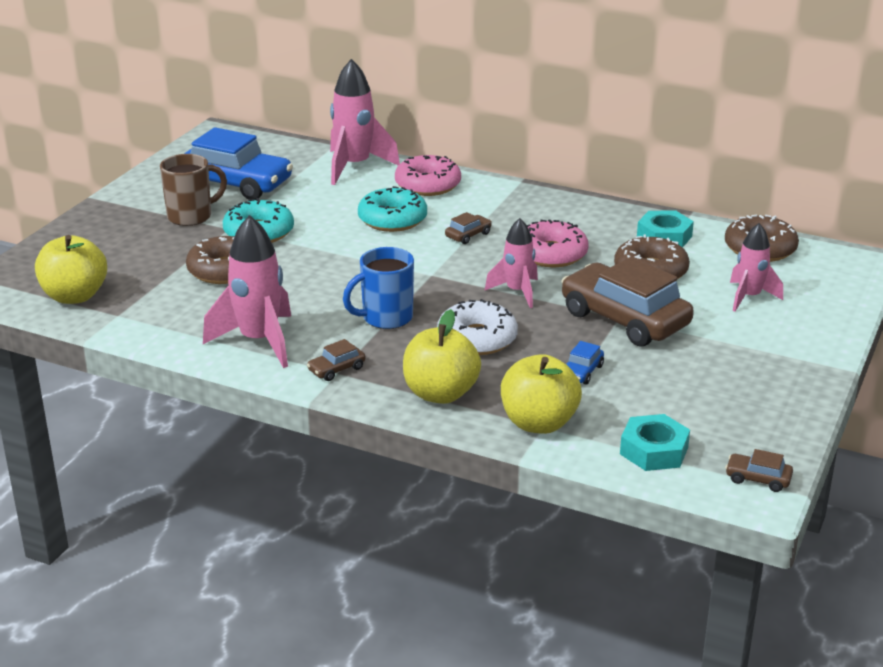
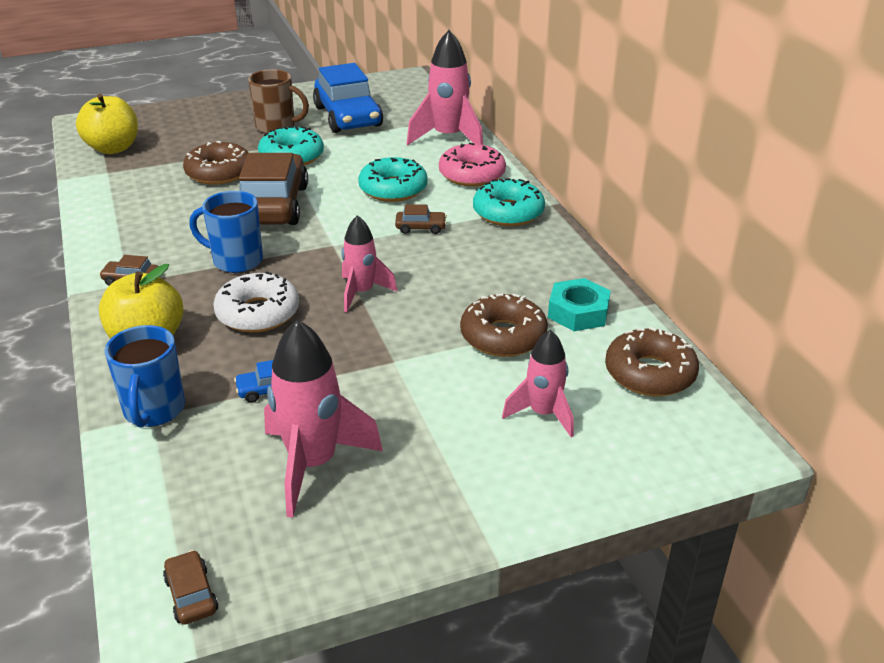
camera: 45 degrees right, 5 degrees up
pink rocket [203,215,291,368] -> pink rocket moved to [264,319,383,518]
yellow apple [501,354,582,434] -> blue mug [105,325,185,427]
pink donut [527,219,589,267] -> none
brown car [561,257,694,346] -> brown car moved to [239,153,308,225]
turquoise nut [620,414,690,471] -> none
none -> turquoise donut [473,178,545,226]

